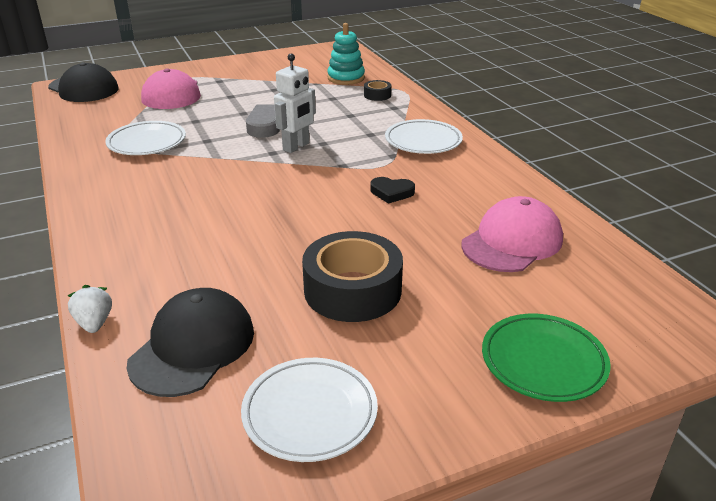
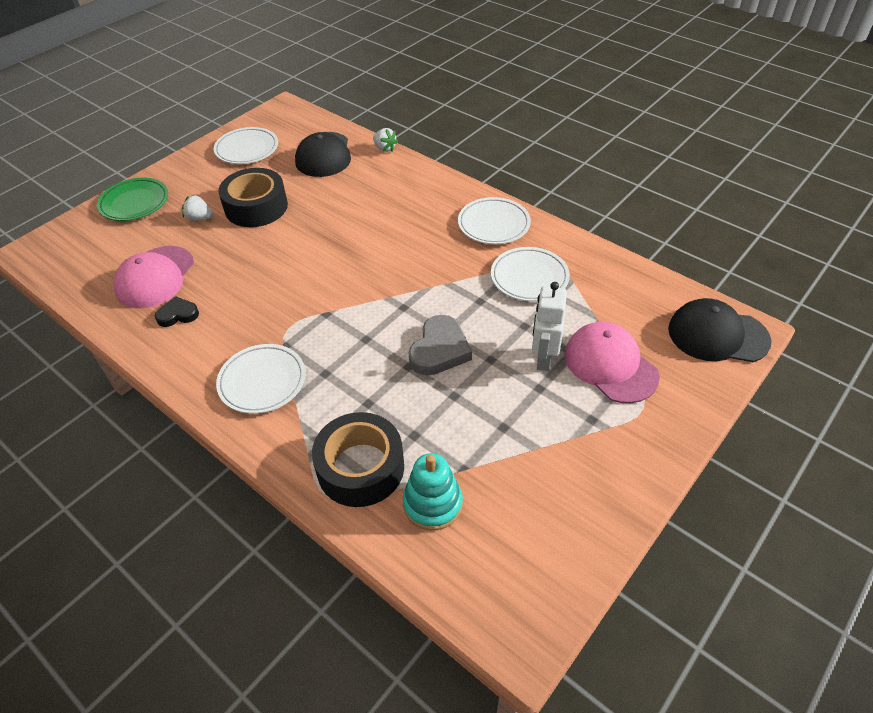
camera: 155 degrees right, 15 degrees up
white robot [274,54,316,153] -> white robot moved to [532,282,567,371]
black tape [364,80,391,101] -> black tape [312,412,404,507], size x2.21
black heart [370,177,415,204] -> black heart moved to [155,296,199,327]
none -> white strawberry [182,194,213,221]
none -> white plate [458,197,531,244]

